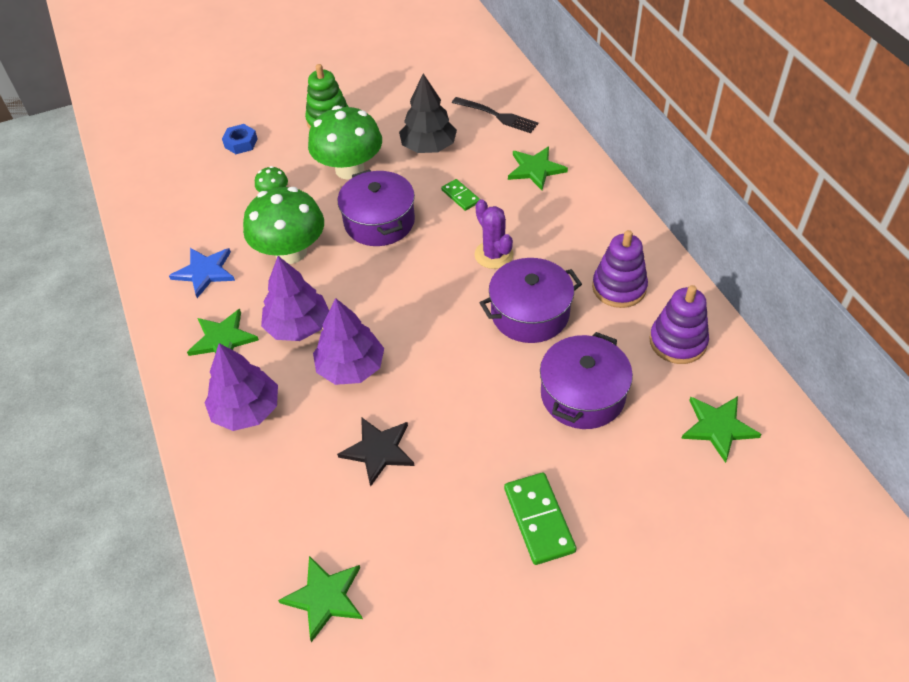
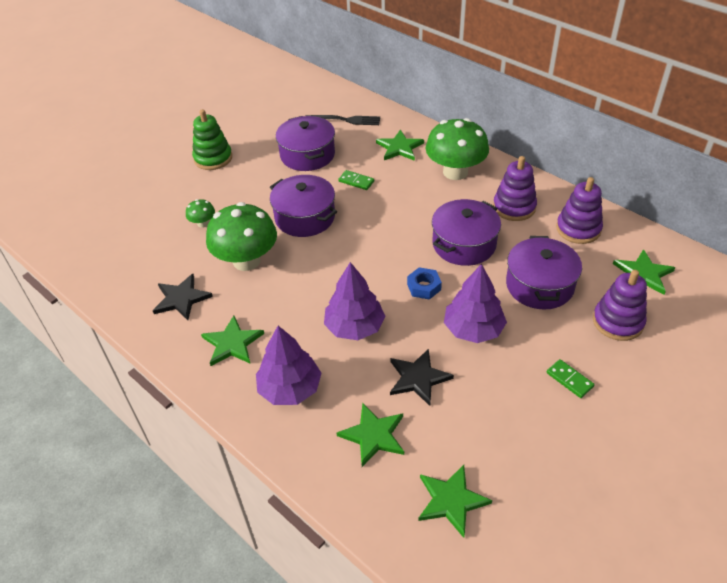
camera: 25 degrees left, 5 degrees down
blue star [169,248,235,298] -> black star [153,274,213,320]
blue nut [222,124,257,154] -> blue nut moved to [407,267,442,300]
purple tree [261,256,329,341] -> purple tree moved to [444,264,507,343]
green mushroom [308,106,382,180] -> green mushroom moved to [426,118,489,180]
black tree [399,73,457,153] -> purple pot [276,116,335,171]
purple cactus [474,199,513,269] -> none
green domino [504,473,577,565] -> green domino [547,359,594,398], size x0.59
none -> green star [336,403,404,467]
none -> purple stacking toy [593,270,647,341]

